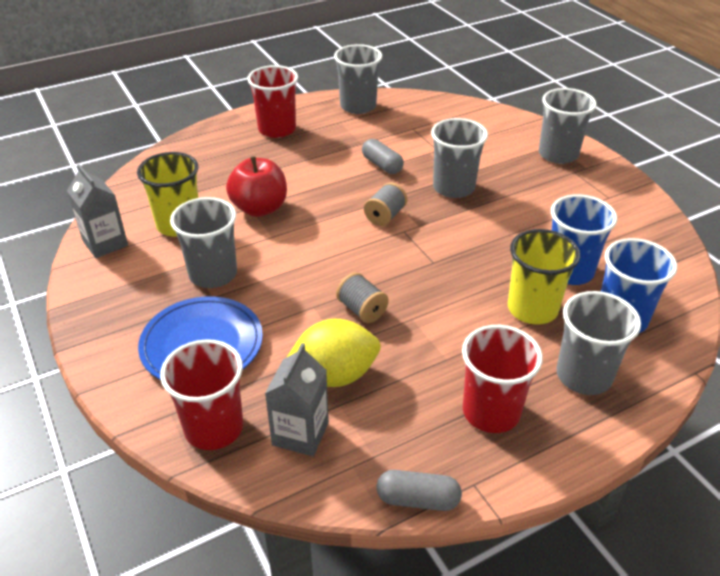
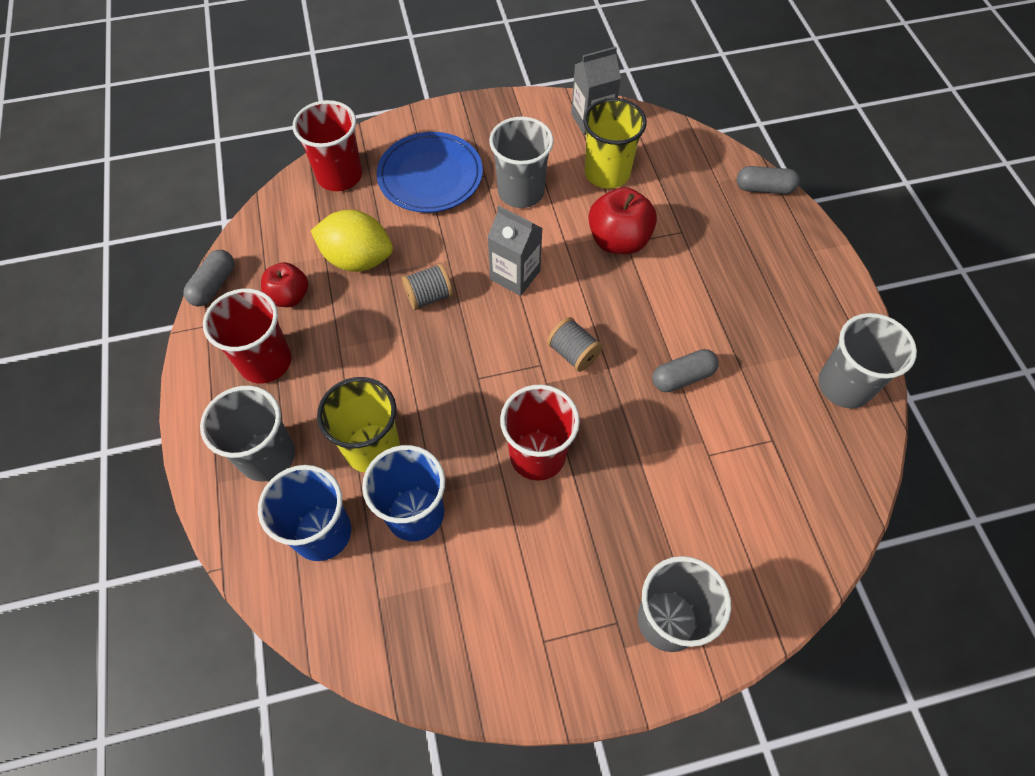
camera: 105 degrees right, 20 degrees up
red cup [247,65,298,138] -> red cup moved to [500,385,580,481]
grey carton [265,343,329,457] -> grey carton moved to [487,205,542,296]
yellow lemon [286,319,381,387] -> yellow lemon turned 75 degrees counterclockwise [311,210,393,272]
grey cup [431,118,488,198] -> none
none -> red apple [261,262,309,307]
none -> grey capsule [737,166,800,194]

